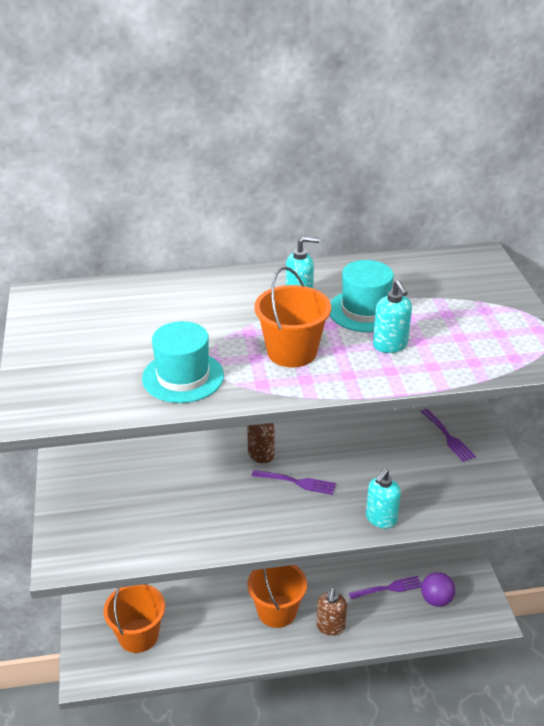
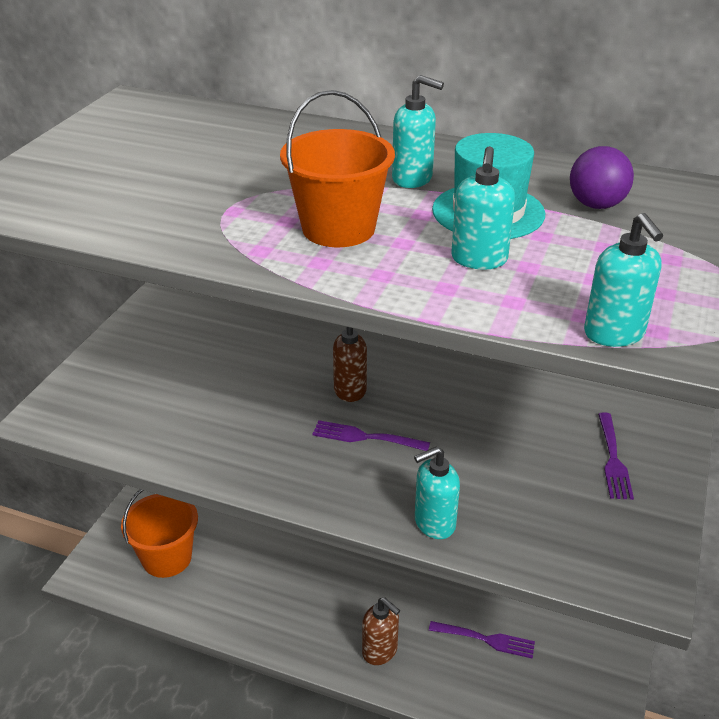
camera: 30 degrees right, 0 degrees up
turquoise hat [142,321,224,403] -> none
orange bucket [247,565,307,628] -> none
purple fork [252,470,336,495] -> purple fork turned 150 degrees clockwise [312,420,430,451]
brown soap dispenser [316,588,347,636] -> brown soap dispenser turned 90 degrees counterclockwise [362,597,400,665]
purple ball [421,572,455,607] -> purple ball moved to [570,146,634,209]
none -> turquoise soap dispenser [584,213,663,347]

